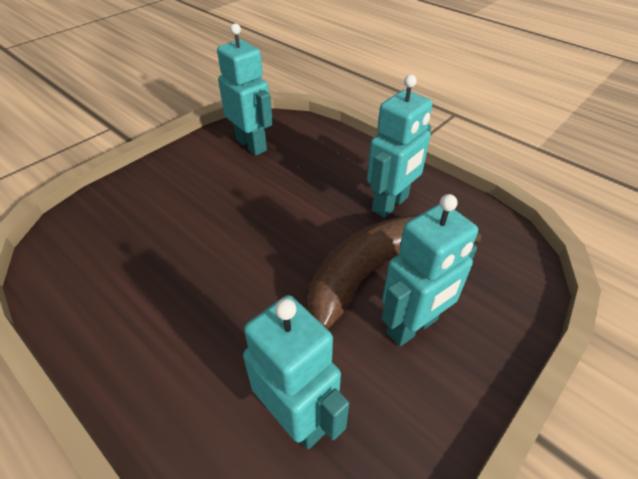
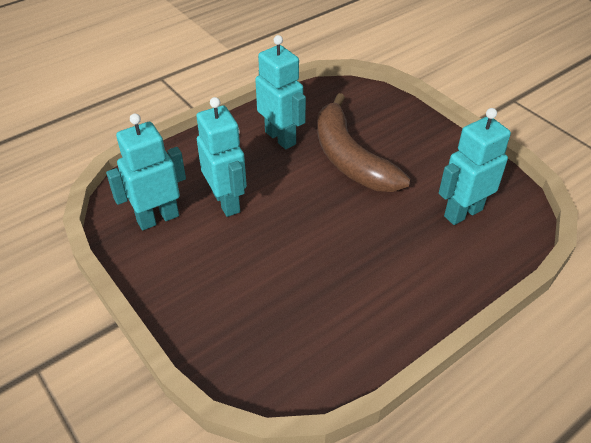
camera: 80 degrees left, 0 degrees up
turquoise robot [382,194,478,346] -> turquoise robot moved to [196,97,247,217]

